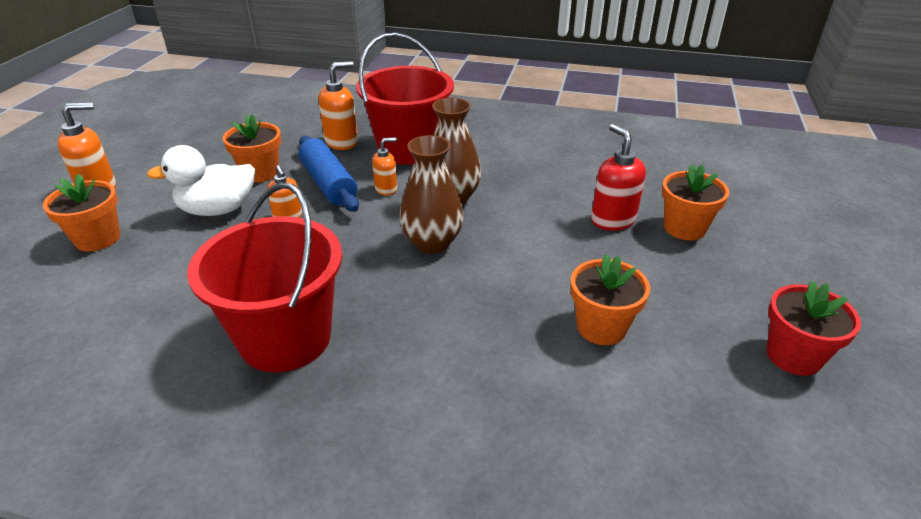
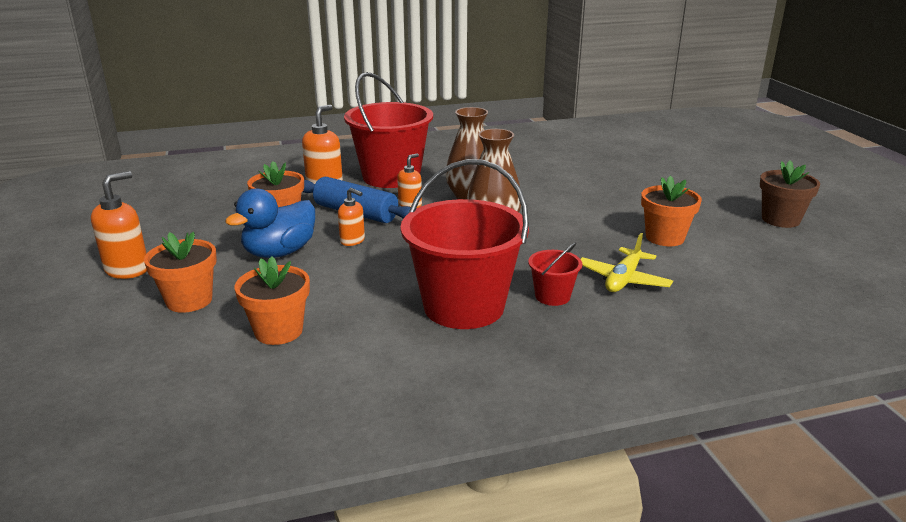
camera: 30 degrees left, 10 degrees down
white duck [147,145,255,216] -> blue duck [225,188,315,258]
red soap dispenser [591,124,646,231] -> none
orange flower pot [662,164,729,240] -> orange flower pot moved to [235,256,310,345]
red flower pot [767,281,861,376] -> brown flower pot [760,160,820,228]
none -> red bucket [528,242,582,306]
none -> yellow plane [581,233,673,292]

